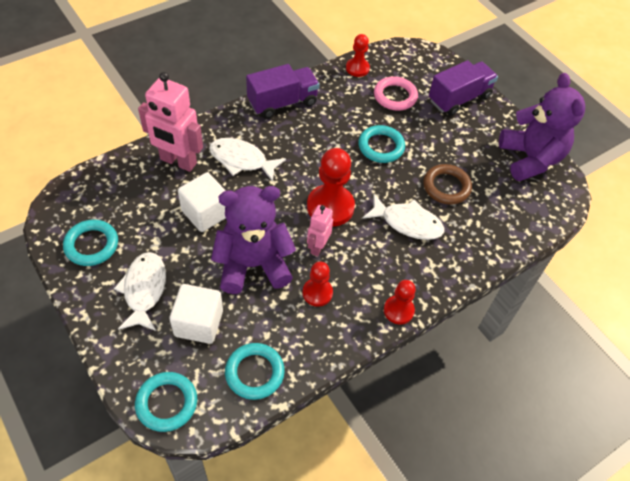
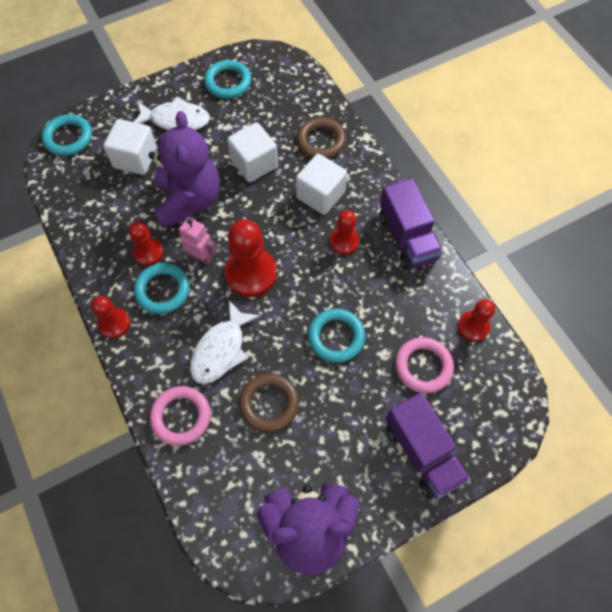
camera: 100 degrees right, 10 degrees up
pink robot [138,72,203,172] -> brown ring [297,117,346,159]
white fish [209,138,286,182] -> white cube [296,154,347,215]
turquoise ring [225,343,285,400] -> turquoise ring moved to [134,263,190,314]
none -> pink ring [150,386,211,446]
none -> red pawn [330,210,359,255]

